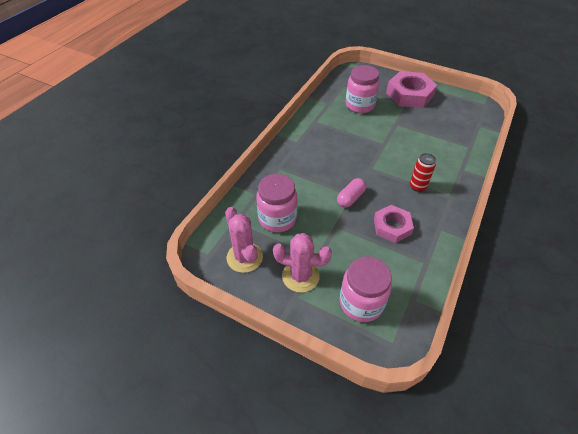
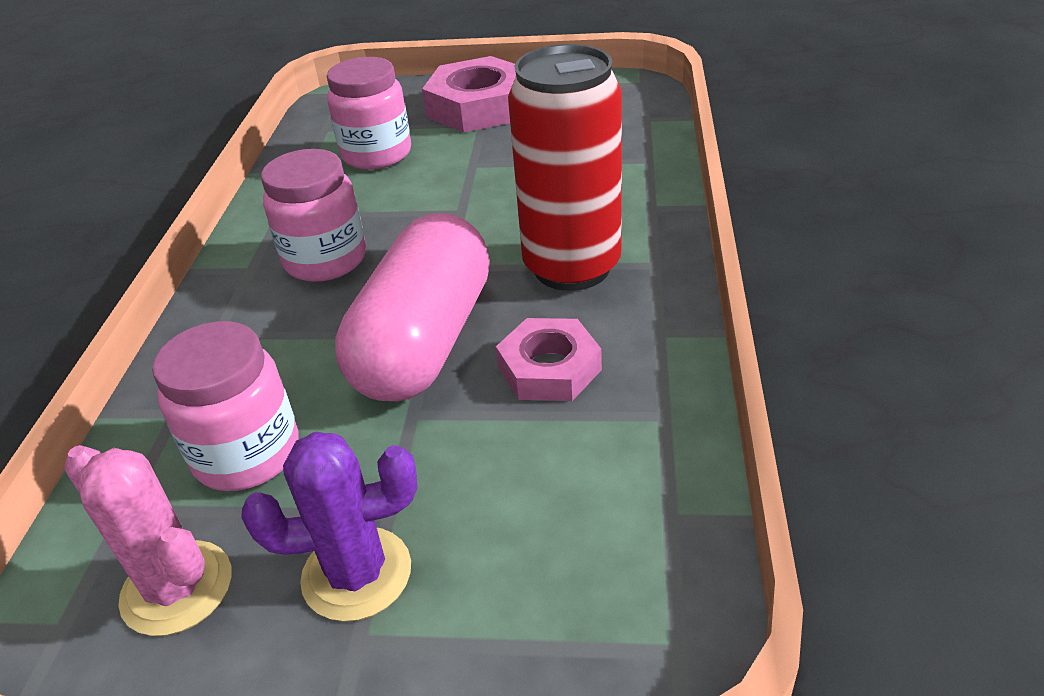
camera: 20 degrees left, 10 degrees down
pink cactus [273,233,332,293] -> purple cactus [241,432,418,622]
pink capsule [337,178,366,208] -> pink capsule [335,213,490,401], size x2.30
pink jar [340,256,392,322] -> pink jar moved to [261,149,366,282]
red can [410,153,436,192] -> red can [508,44,622,291], size x2.25

